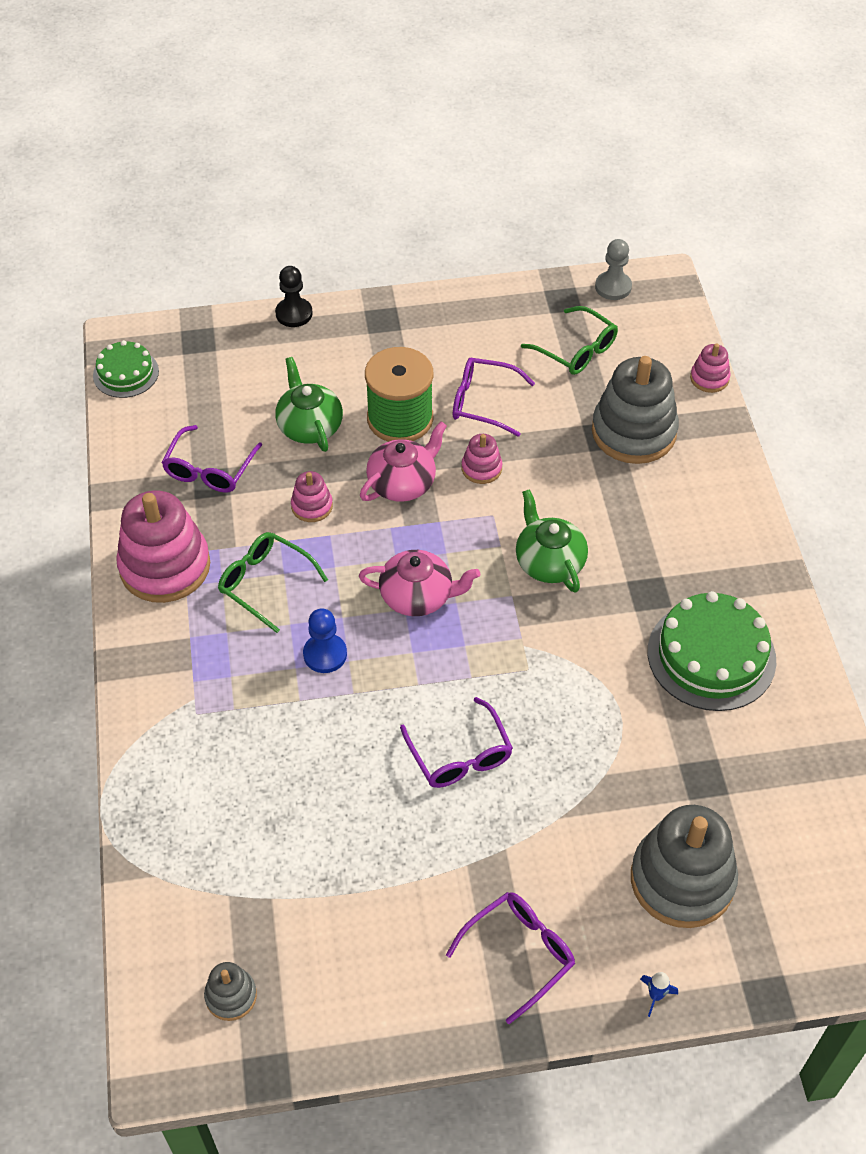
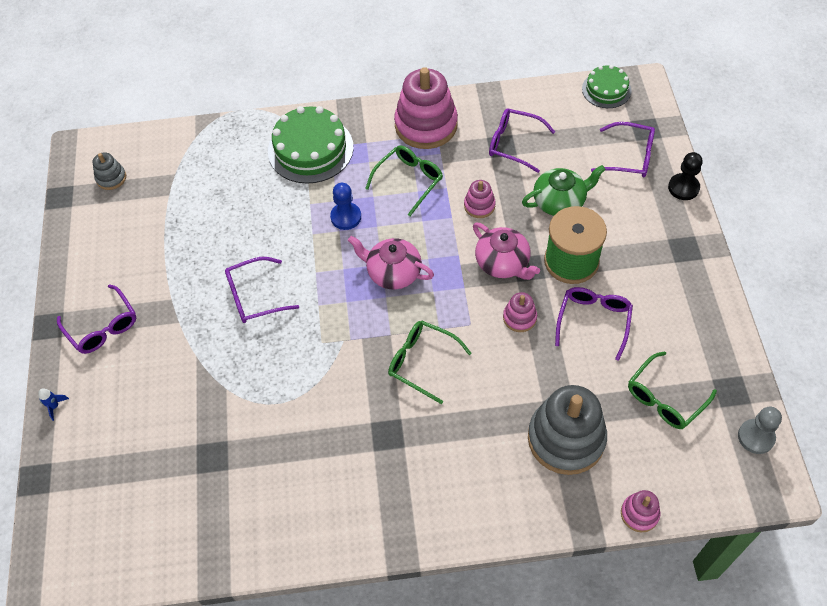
camera: 95 degrees right, 5 degrees up
pink teapot [359,550,480,616] -> pink teapot turned 105 degrees clockwise [348,236,434,290]
green teapot [516,489,588,593] -> green glasses [388,321,472,404]
grey stacking toy [631,805,738,928] -> none
green cake [648,591,776,711] -> green cake moved to [268,106,354,184]
none -> purple glasses [591,122,655,177]

